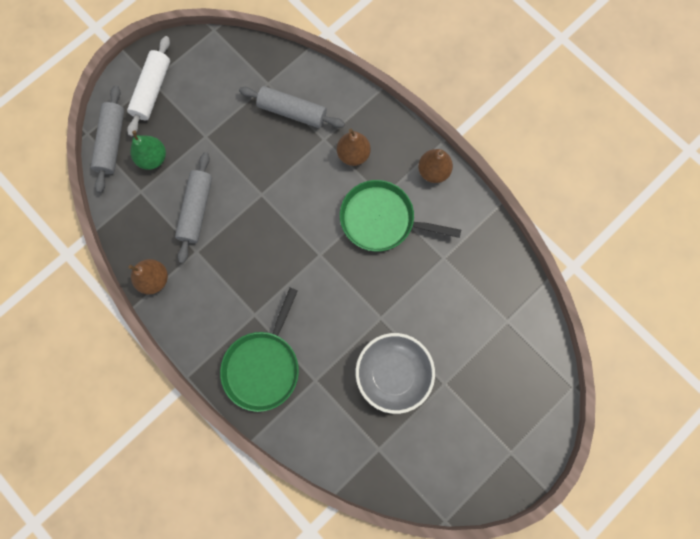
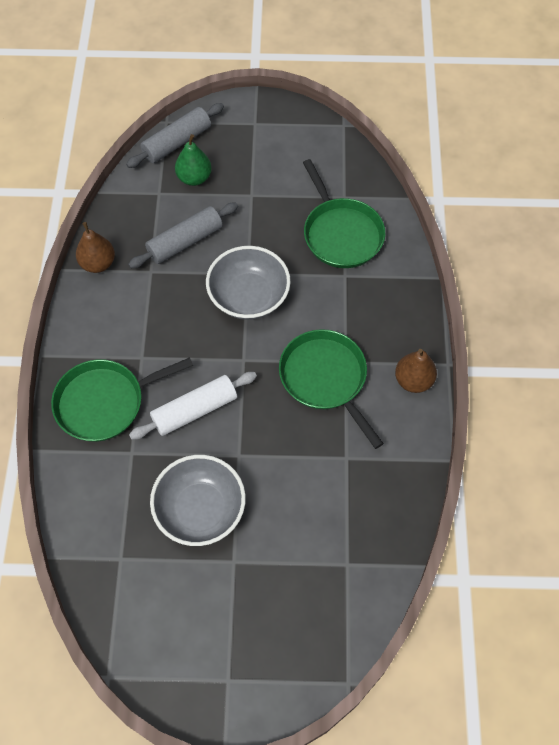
camera: 45 degrees right, 15 degrees down
white rolling pin [127,36,170,136] -> white rolling pin moved to [129,372,257,440]
grey rolling pin [239,86,345,128] -> green pan [303,159,385,268]
brown pear [337,129,371,166] -> none
none -> grey bowl [206,246,291,320]

